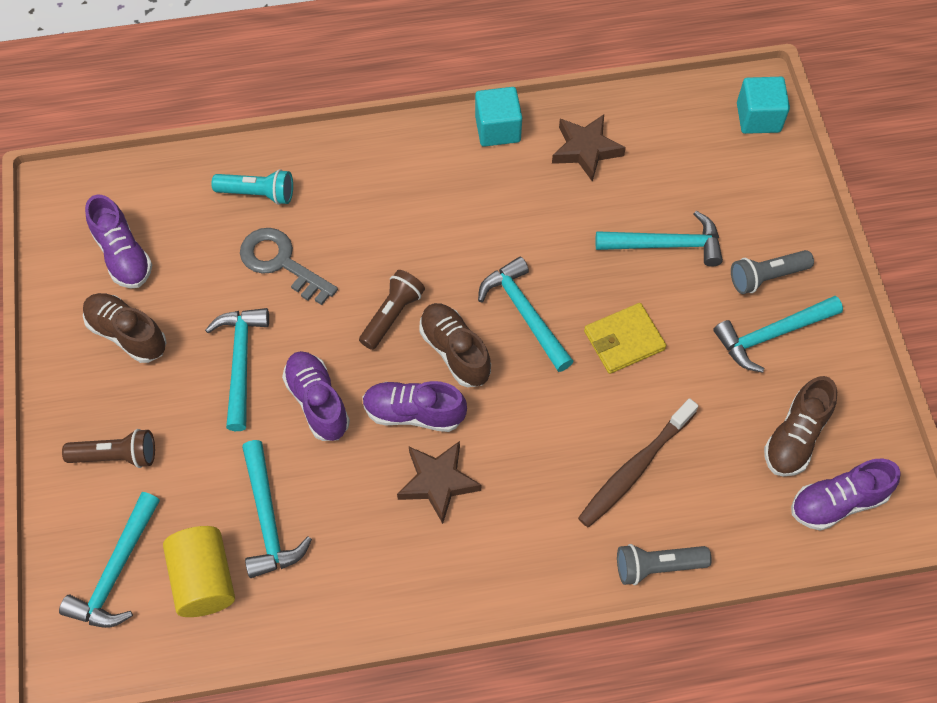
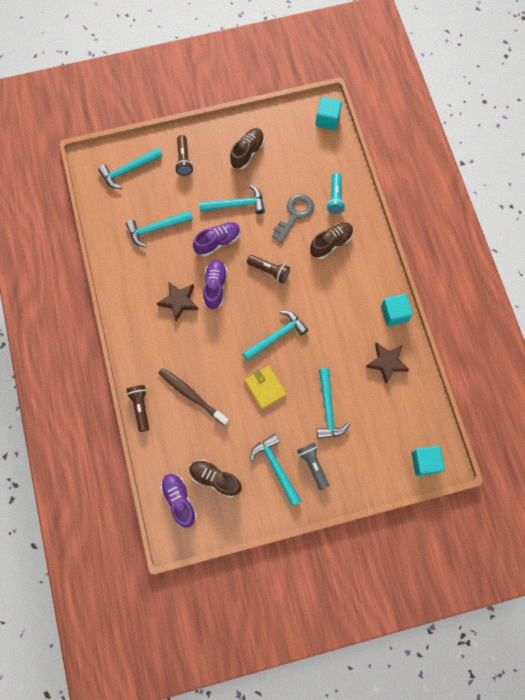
camera: 85 degrees right, 10 degrees up
turquoise hammer [59,492,160,628] -> turquoise hammer turned 45 degrees counterclockwise [98,148,162,189]
purple shoe [85,194,152,289] -> none
yellow cylinder [163,526,235,617] -> none
brown shoe [419,303,491,387] -> brown shoe moved to [310,222,353,259]
grey flashlight [617,544,712,585] -> brown flashlight [126,385,149,432]
none -> turquoise cube [316,97,342,130]

